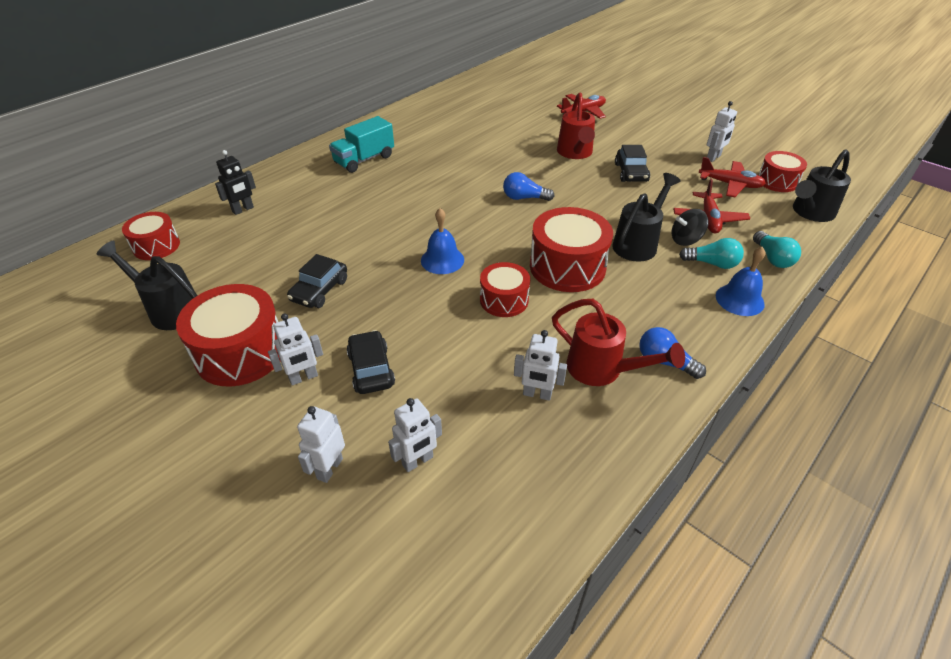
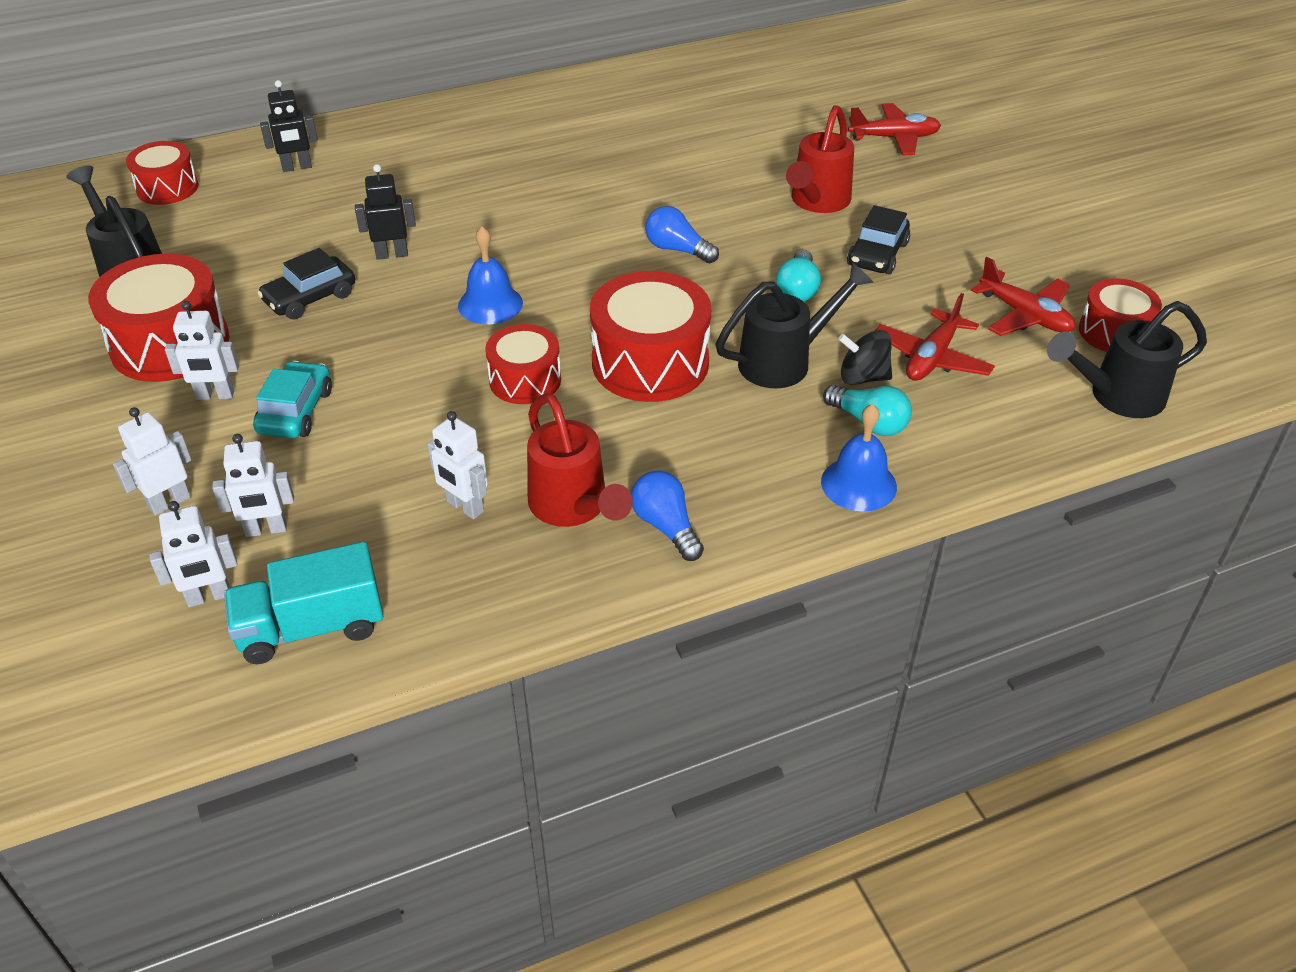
camera: 25 degrees right, 0 degrees up
turquoise truck [329,116,394,173] -> turquoise truck moved to [224,542,383,664]
black car [346,330,395,394] -> turquoise car [253,361,332,438]
white robot [707,101,737,162] -> white robot moved to [149,501,238,607]
turquoise light bulb [753,231,801,268] -> turquoise light bulb moved to [776,249,821,302]
none -> black robot [355,164,416,260]

